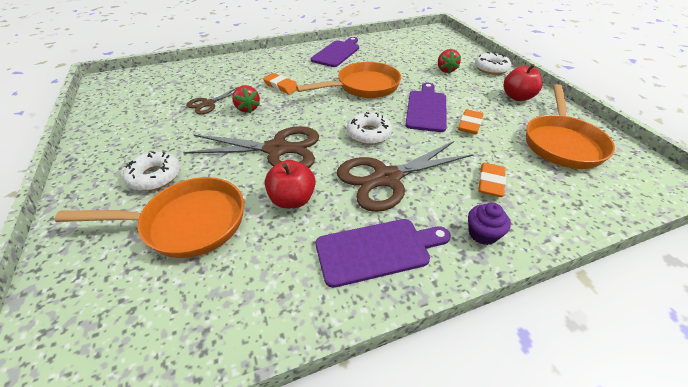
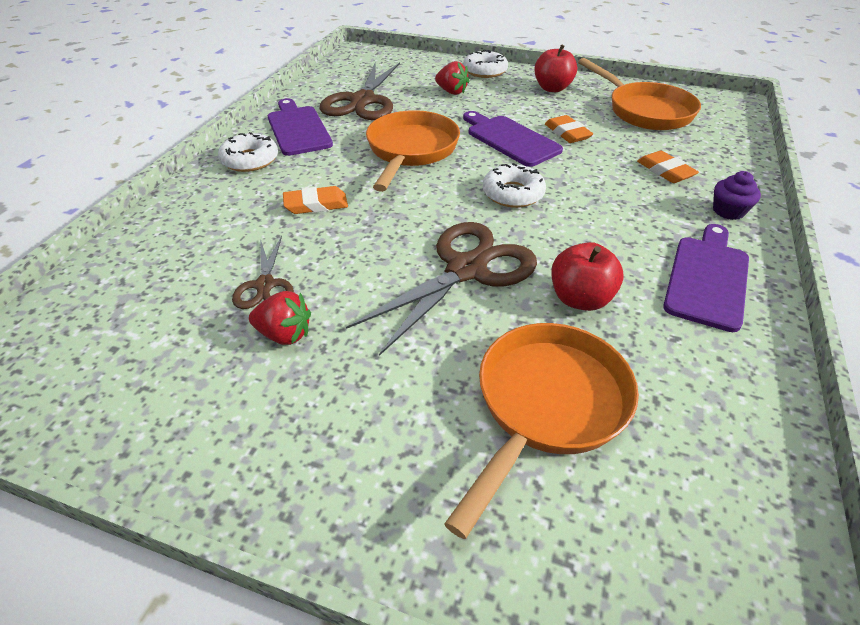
camera: 50 degrees left, 0 degrees up
white donut [123,151,180,191] -> white donut moved to [218,132,278,172]
red strawberry [232,85,260,113] -> red strawberry moved to [249,291,311,345]
brown scissors [337,141,474,212] -> brown scissors moved to [320,63,400,120]

